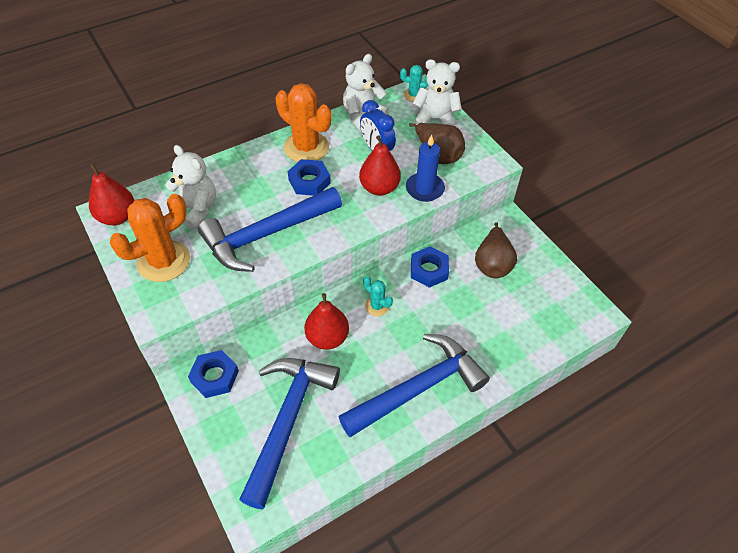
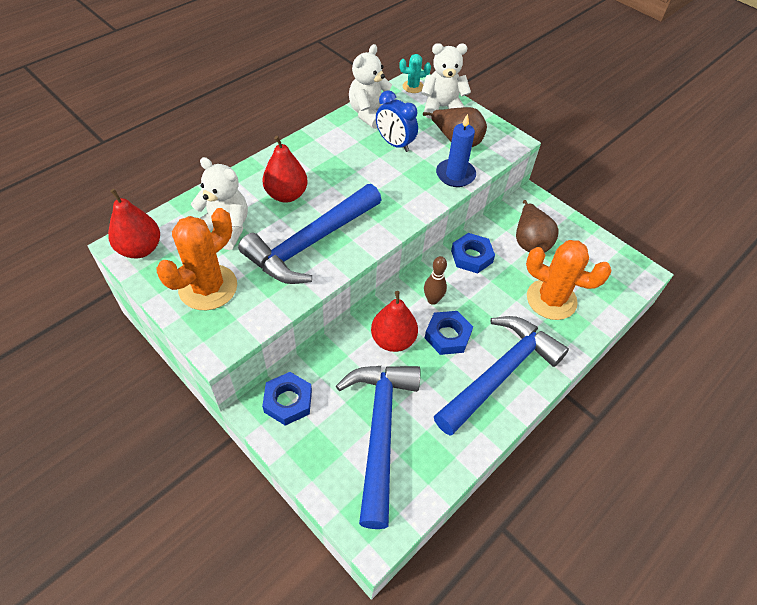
camera: 15 degrees left, 0 degrees up
orange cactus [275,83,332,162] -> orange cactus moved to [526,240,612,320]
blue nut [288,159,331,196] -> blue nut moved to [425,311,473,355]
red pear [359,135,401,196] -> red pear moved to [262,136,308,203]
turquoise cactus [363,277,393,316] -> brown bowling pin [424,256,447,305]

